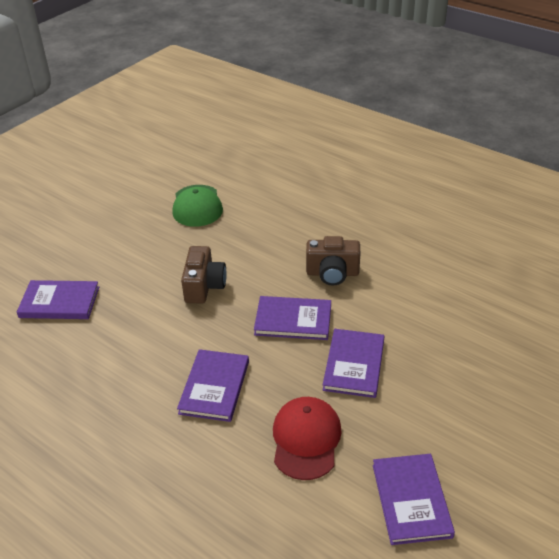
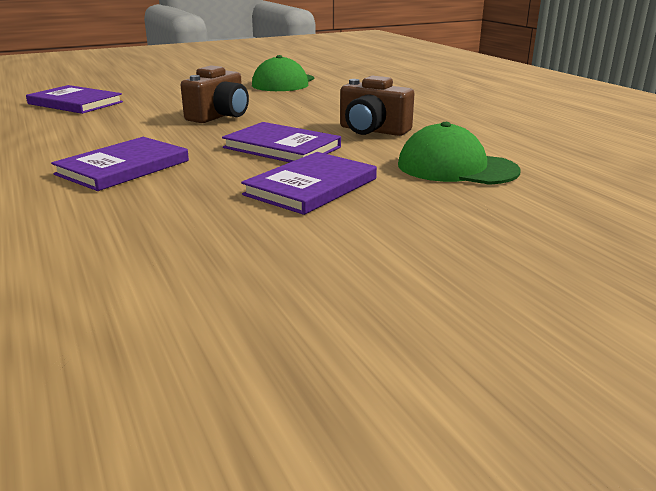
camera: 25 degrees right, 15 degrees down
red cap [273,397,342,480] -> none
purple book [373,454,455,545] -> none
none -> green cap [398,122,521,185]

